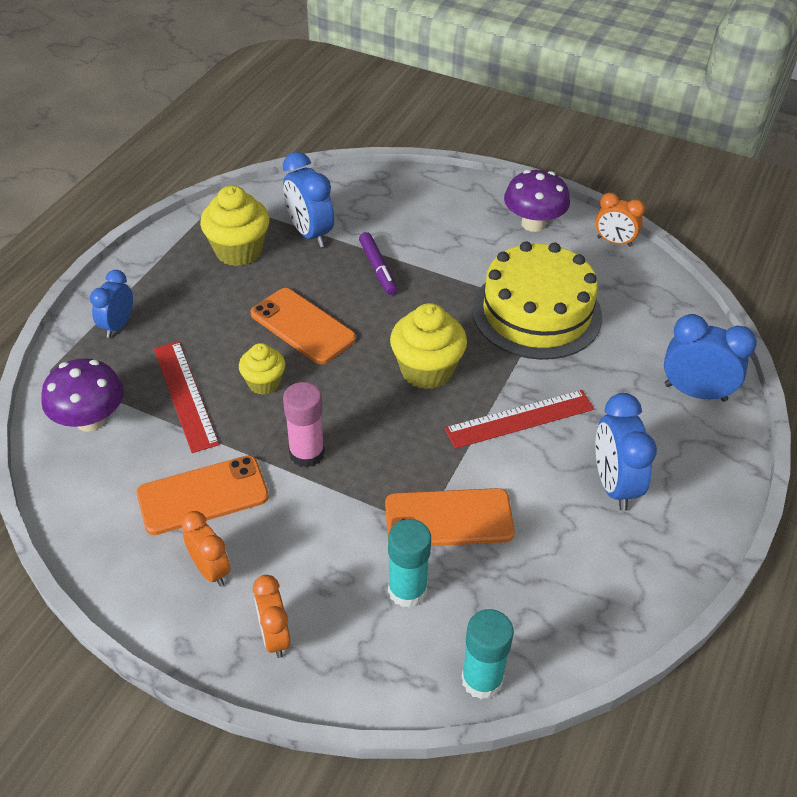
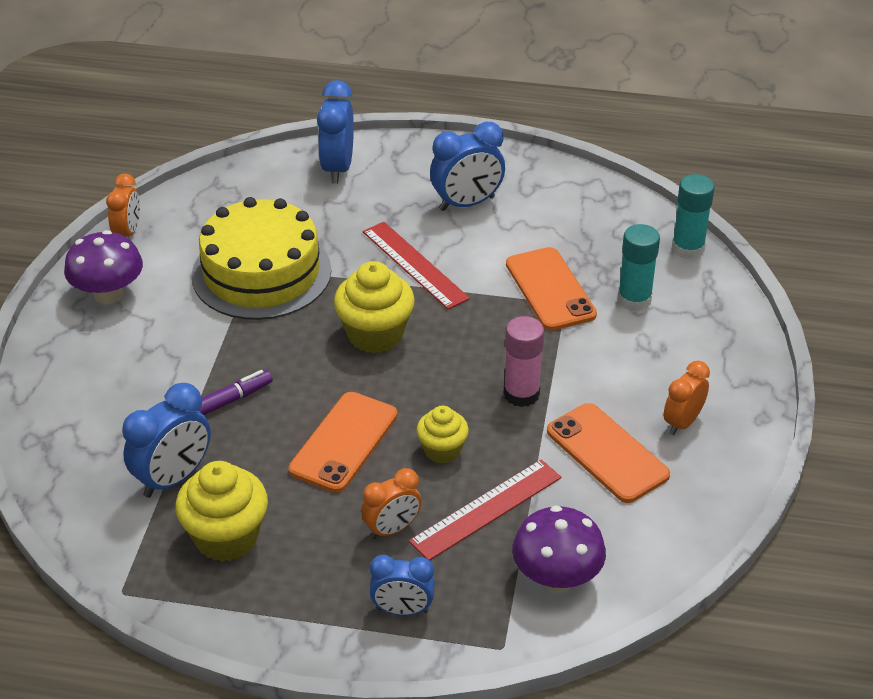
camera: 105 degrees left, 5 degrees down
orange clock [253,575,290,658] -> orange clock moved to [361,468,422,540]

